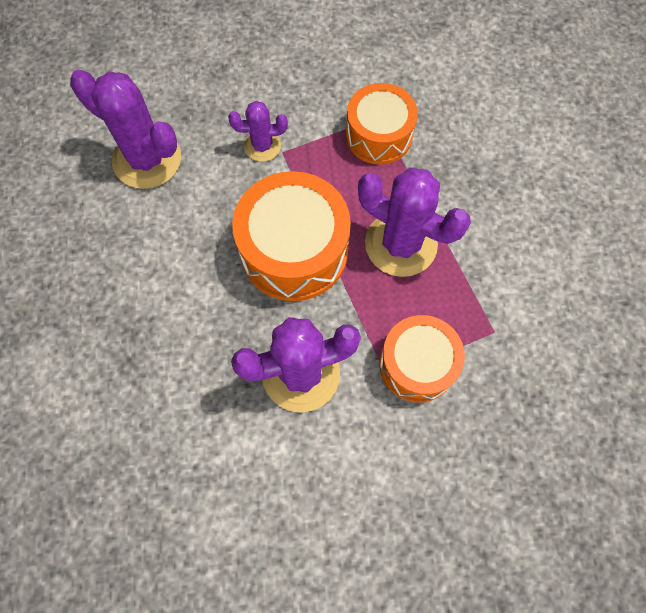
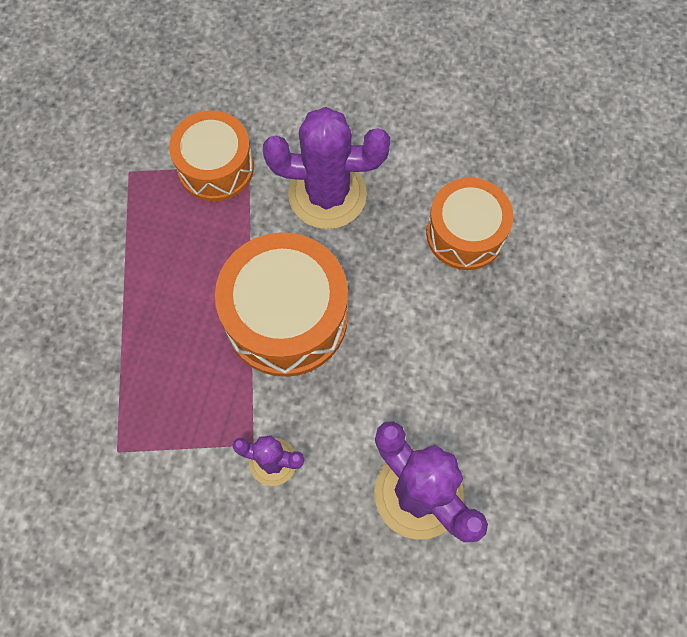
camera: 160 degrees left, 0 degrees up
orange drum [346,83,418,165] -> orange drum moved to [426,177,514,270]
purple cactus [358,168,471,277] -> none

